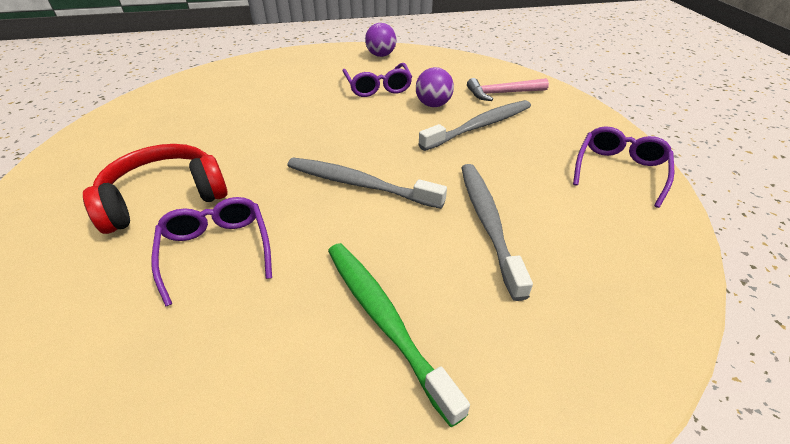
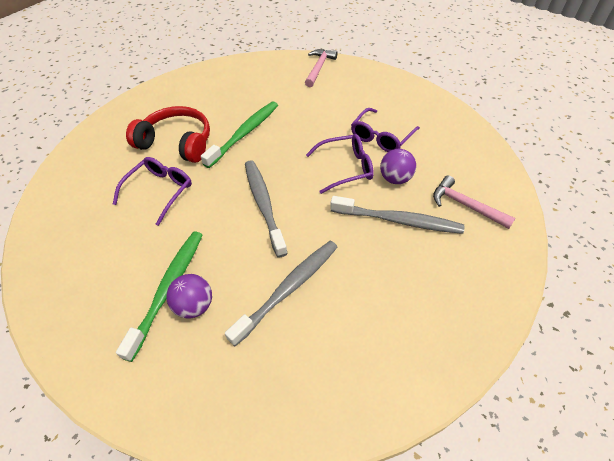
camera: 50 degrees right, 10 degrees up
purple ball [365,23,396,57] -> purple ball moved to [166,274,212,319]
purple glasses [573,126,674,208] -> purple glasses moved to [306,134,374,194]
none -> green toothbrush [201,101,278,168]
none -> pink hammer [305,49,338,87]

